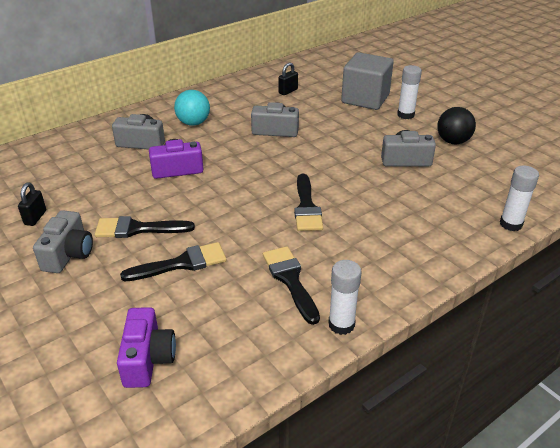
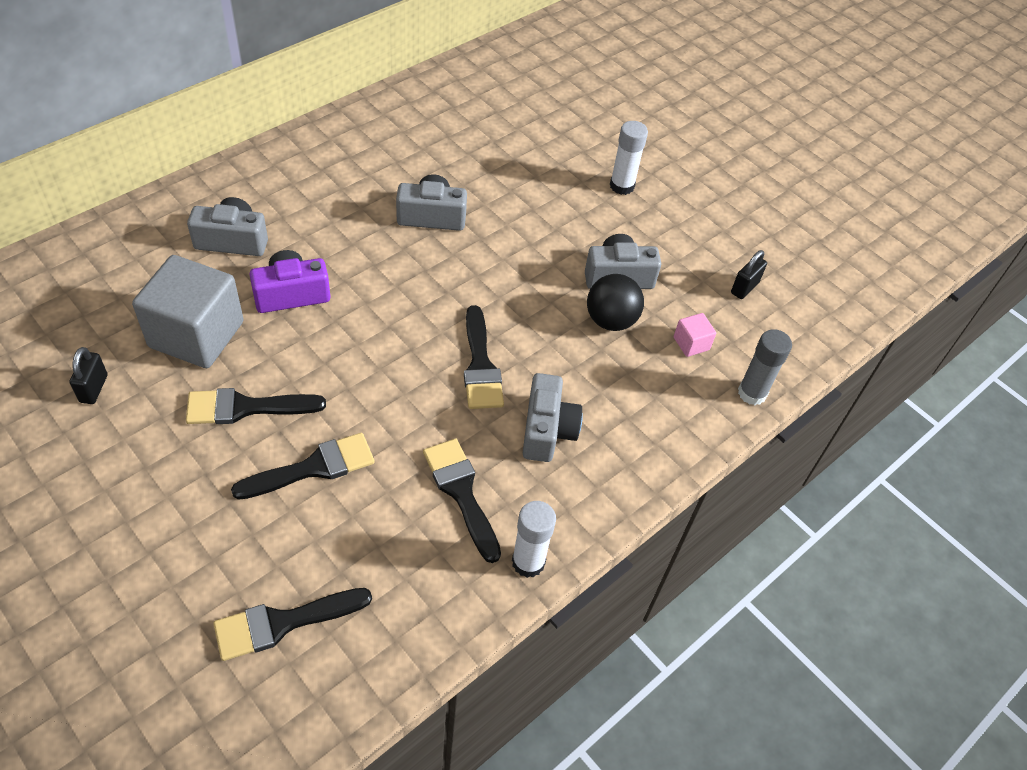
camera: 10 degrees left, 15 degrees up
grey camera [33,210,93,273] -> grey camera moved to [523,373,583,462]
purple camera [117,307,176,388] -> black brush [213,588,372,661]
turquoise ball [174,90,210,126] -> none
black padlock [278,63,298,95] -> black padlock moved to [731,250,767,299]
grey cube [341,52,394,110] -> grey cube moved to [132,255,244,368]
black ball [437,107,476,144] -> black ball moved to [587,274,644,331]
white glue stick [500,166,539,231] -> grey glue stick [738,329,792,405]
none -> pink cube [674,313,716,357]

